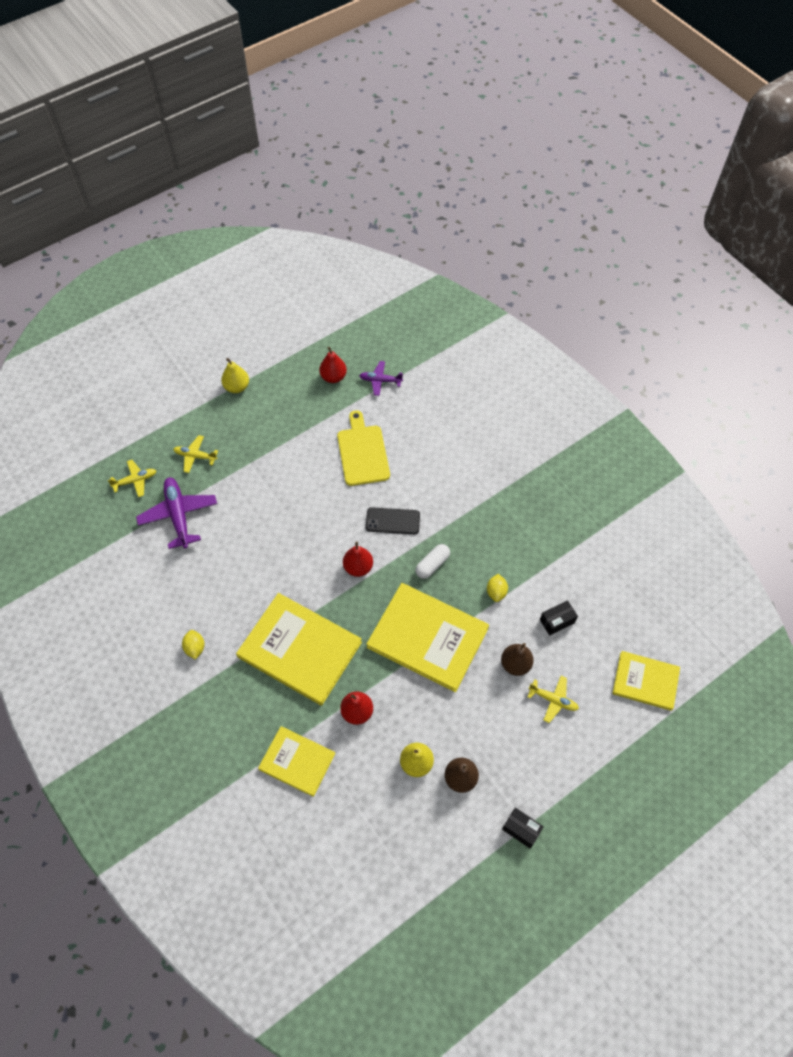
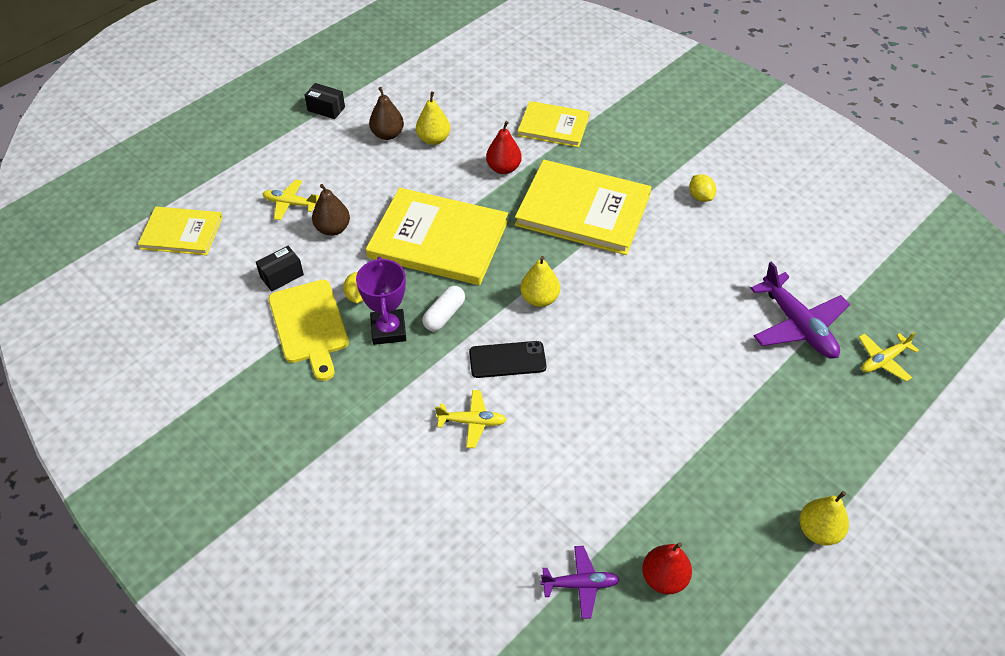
camera: 170 degrees right, 10 degrees down
yellow plane [173,435,218,473] -> yellow plane moved to [435,390,507,448]
yellow cutting board [337,410,390,486] -> yellow cutting board moved to [269,280,349,381]
red pear [343,542,373,577] -> yellow pear [520,256,560,307]
none -> purple trophy [356,256,406,345]

